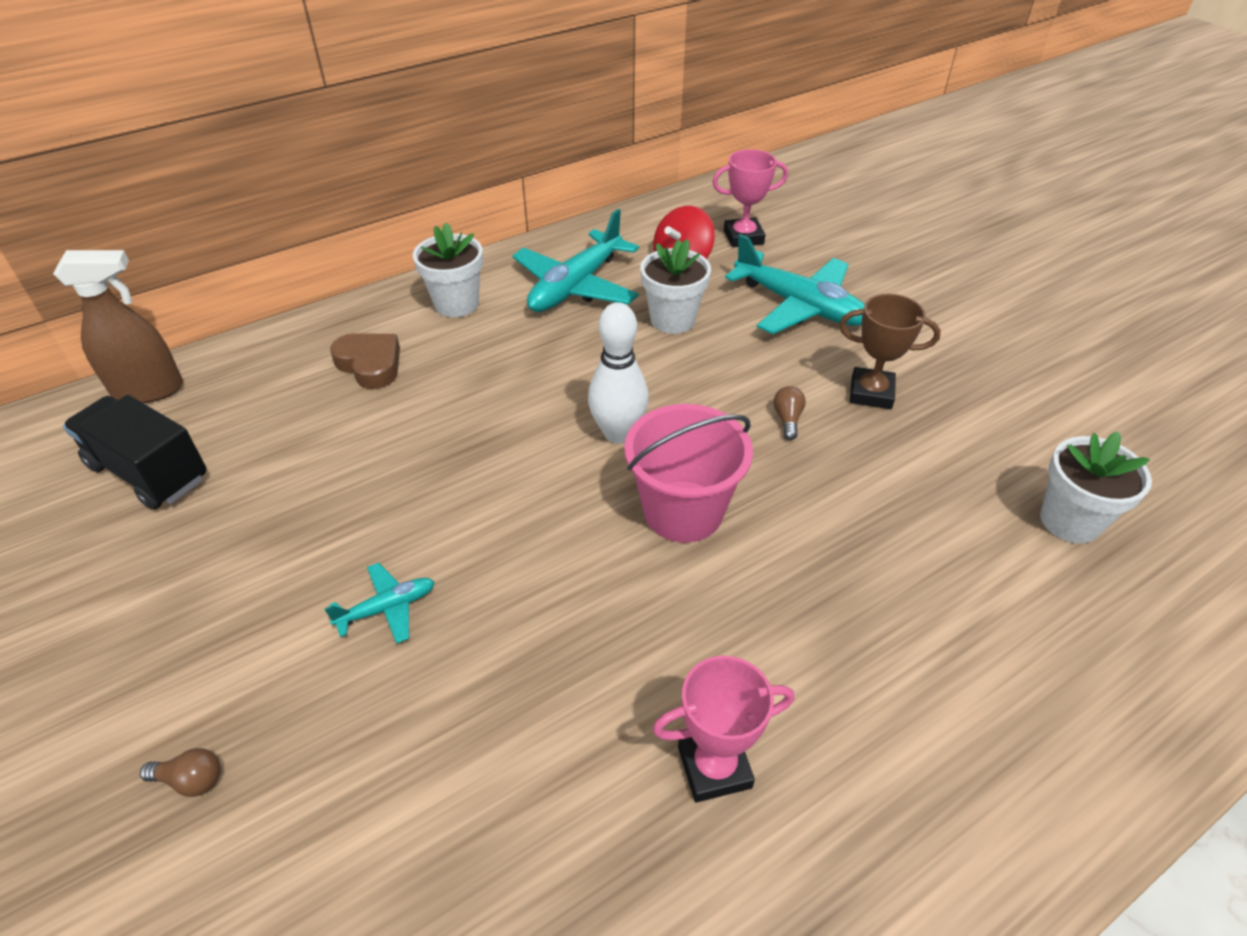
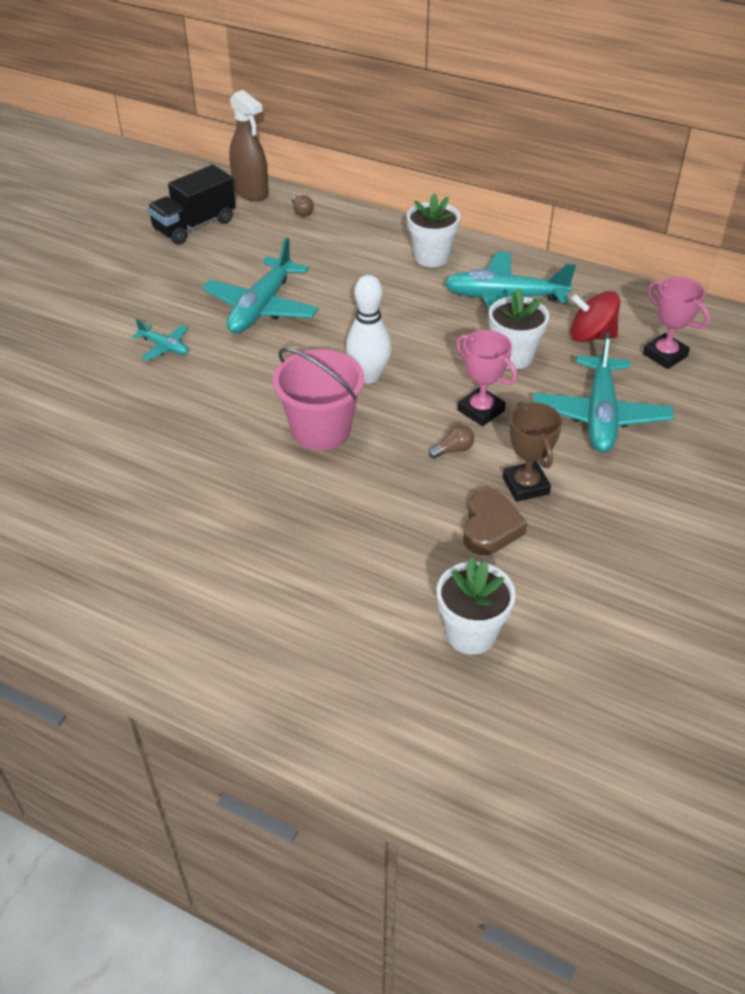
camera: 60 degrees right, 0 degrees up
black truck [63,395,207,510] -> black truck turned 135 degrees counterclockwise [147,165,236,245]
brown light bulb [140,748,220,797] -> brown light bulb moved to [291,195,314,217]
brown heart [330,333,400,389] -> brown heart moved to [463,490,528,555]
pink trophy [653,656,794,802] -> pink trophy moved to [456,330,517,426]
none -> turquoise plane [202,238,319,334]

